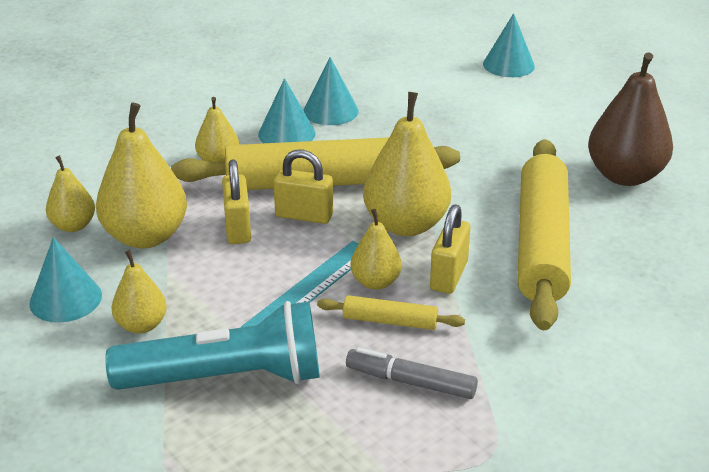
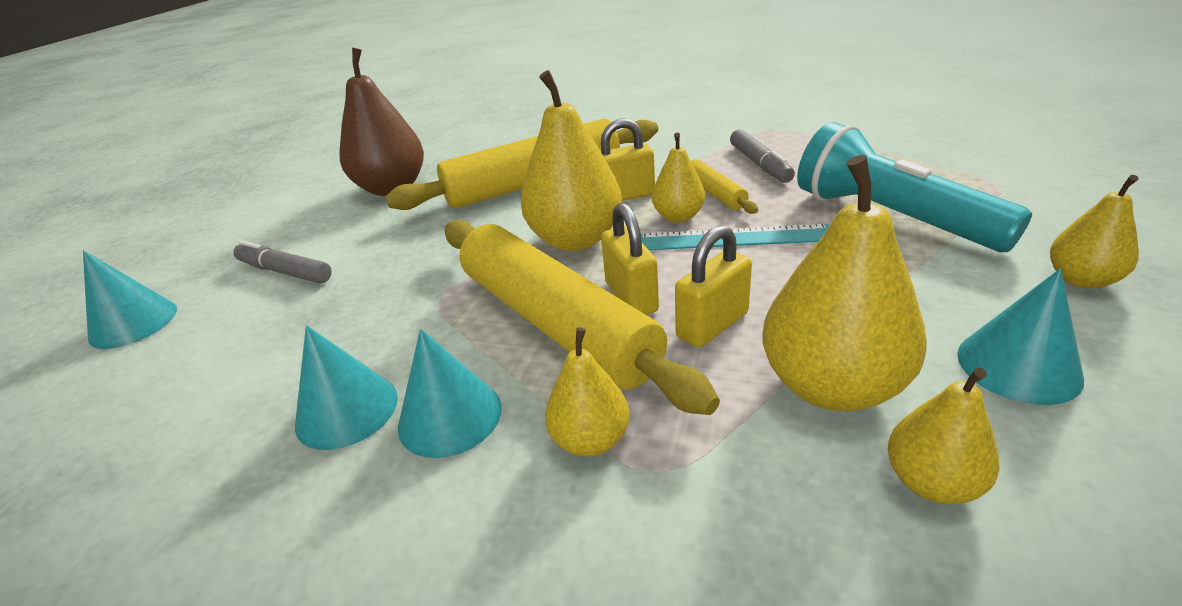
camera: 120 degrees left, 0 degrees up
yellow pear [111,250,167,334] -> yellow pear moved to [1050,175,1139,289]
none -> grey marker [233,241,332,283]

